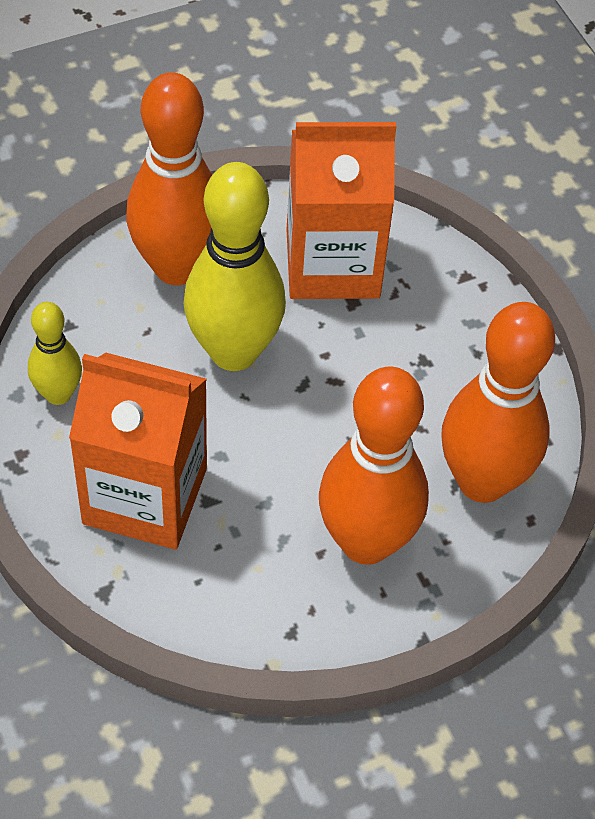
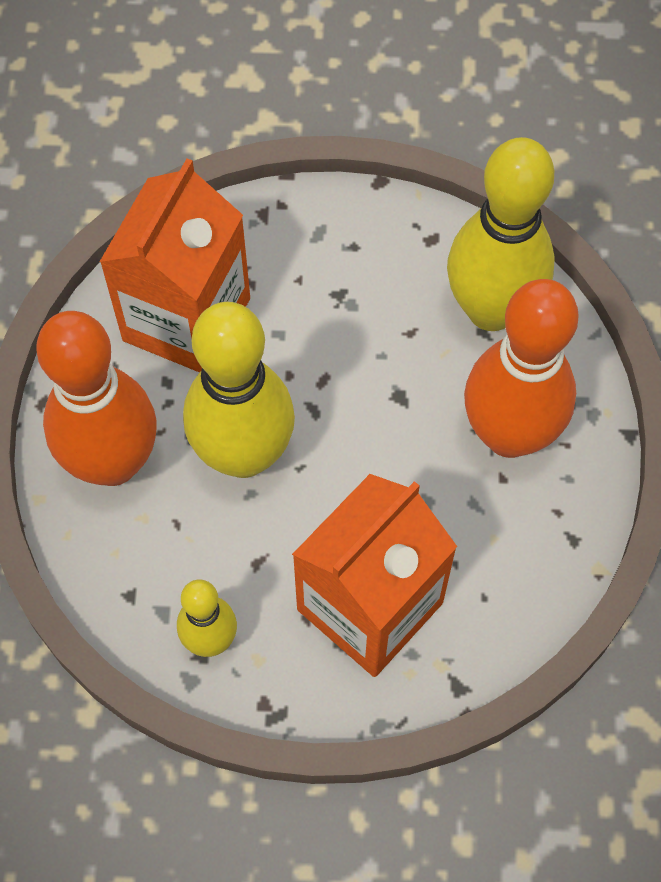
camera: 60 degrees left, 10 degrees up
orange bowling pin [441,302,555,503] -> yellow bowling pin [447,137,555,331]

